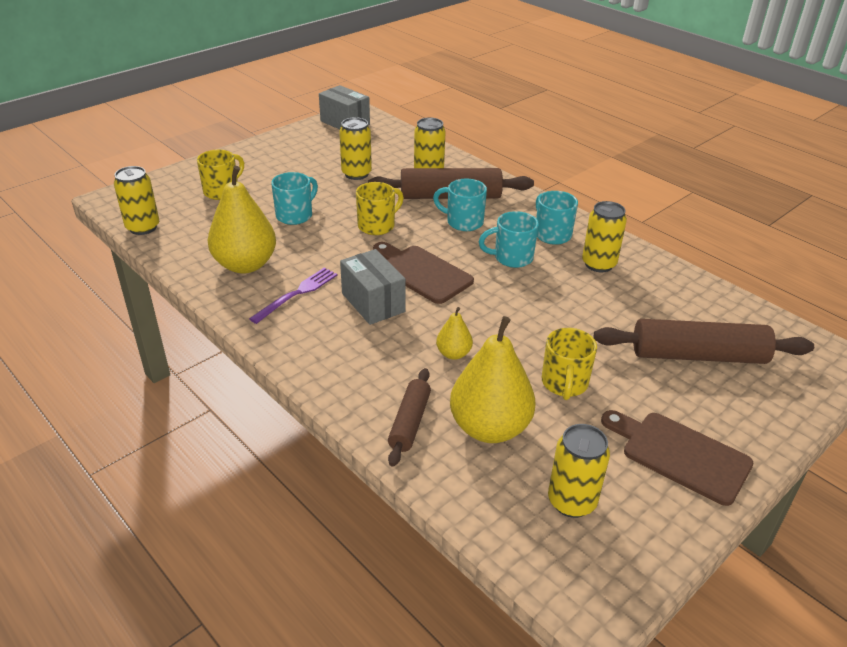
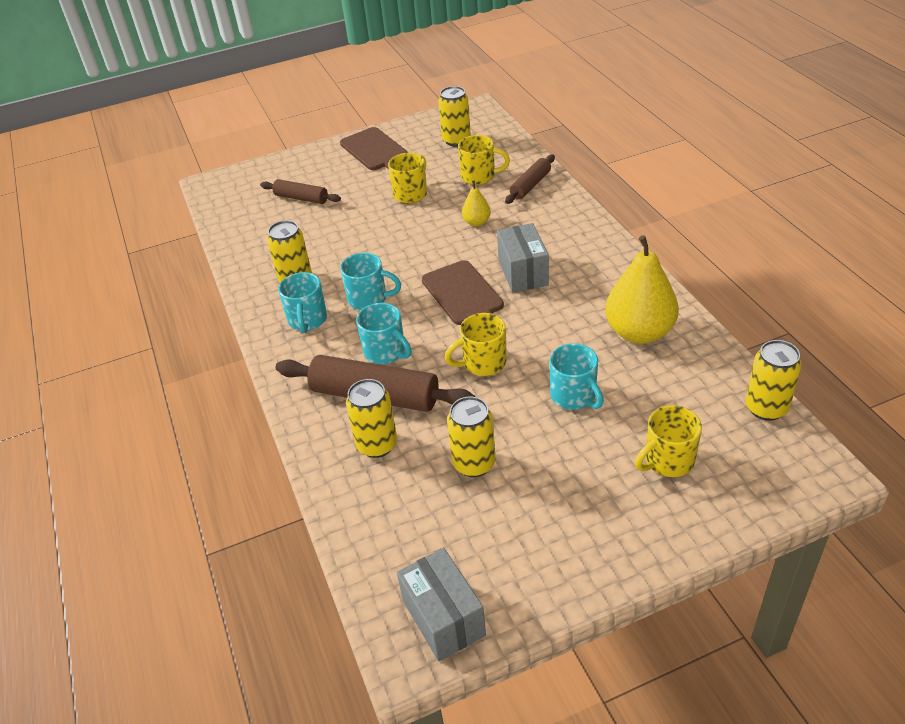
camera: 155 degrees left, 5 degrees up
purple fork [249,267,338,324] -> none
turquoise mug [271,172,318,225] -> turquoise mug turned 90 degrees counterclockwise [549,343,604,410]
yellow pear [450,316,536,443] -> yellow mug [458,135,510,185]
brown rolling pin [594,319,814,364] -> brown rolling pin [260,179,341,204], size x0.57

